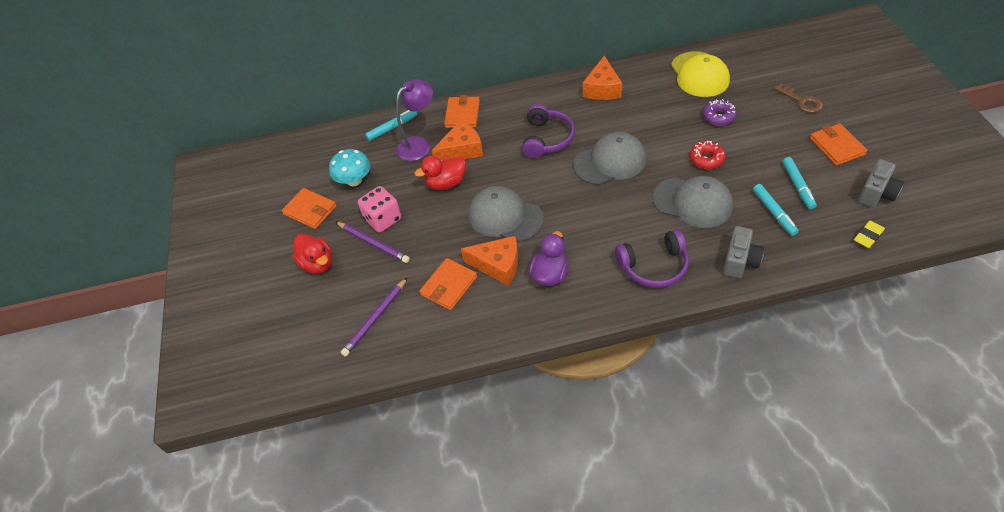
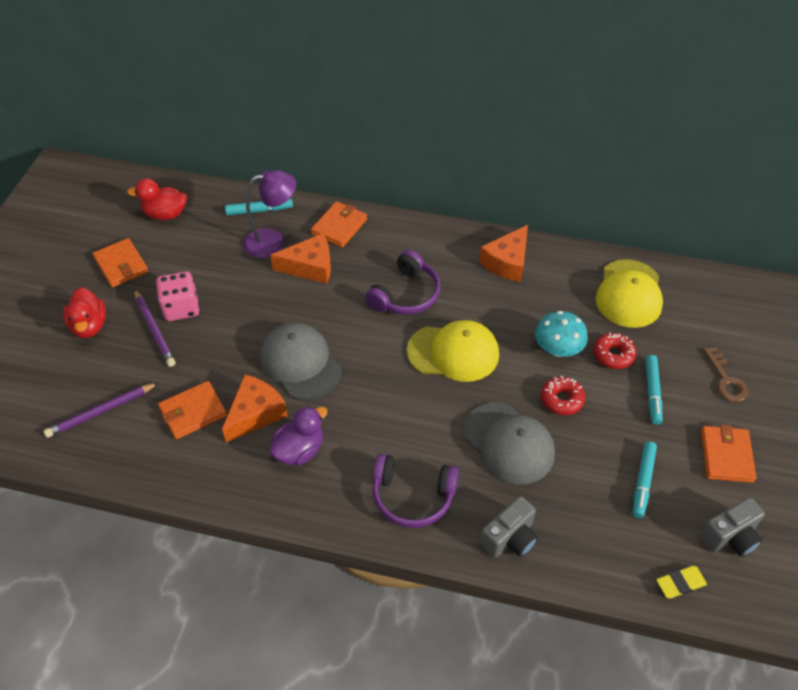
camera: 20 degrees right, 0 degrees up
turquoise mushroom [329,149,371,186] -> turquoise mushroom moved to [535,311,588,357]
red duck [415,156,466,190] -> red duck moved to [127,178,187,220]
orange cheese [461,236,518,285] -> orange cheese turned 90 degrees counterclockwise [222,375,288,443]
grey cap [573,132,647,185] -> yellow cap [407,320,499,382]
purple donut [703,99,737,126] -> red donut [593,332,637,369]
turquoise marker [753,184,799,236] -> turquoise marker moved to [645,355,662,425]

